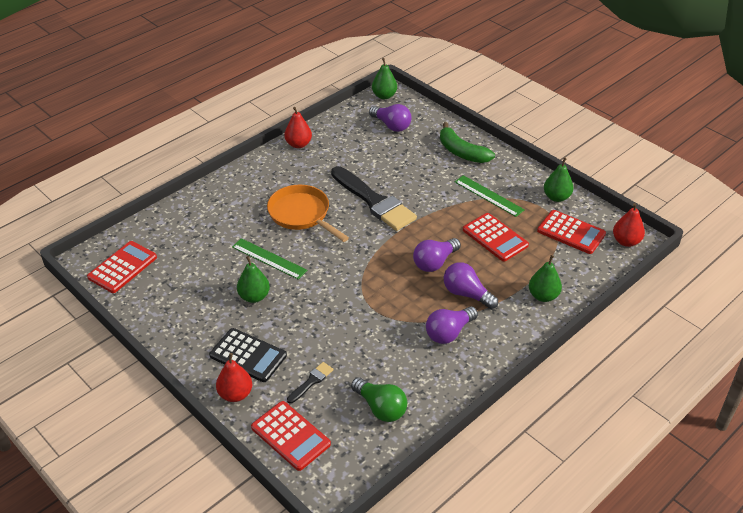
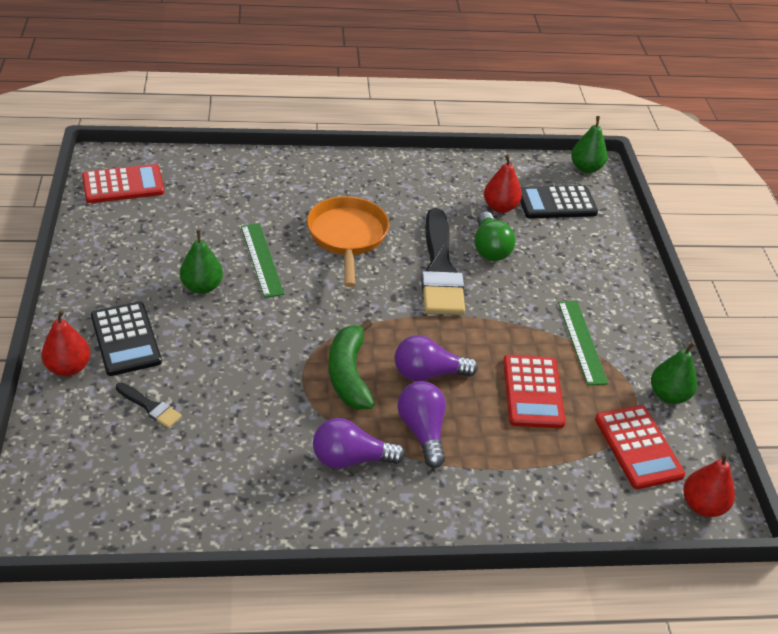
camera: 35 degrees right, 0 degrees up
red calculator [251,401,331,471] -> none
red pear [284,107,312,148] -> red pear moved to [484,155,522,213]
black brush [287,362,333,403] -> black brush turned 45 degrees clockwise [116,383,182,428]
green light bulb [351,377,407,422] -> green light bulb moved to [475,211,515,261]
purple light bulb [369,104,412,132] -> black calculator [520,185,598,218]
green banana [440,122,495,163] -> green banana moved to [329,319,375,410]
green pear [529,255,562,302] -> none

